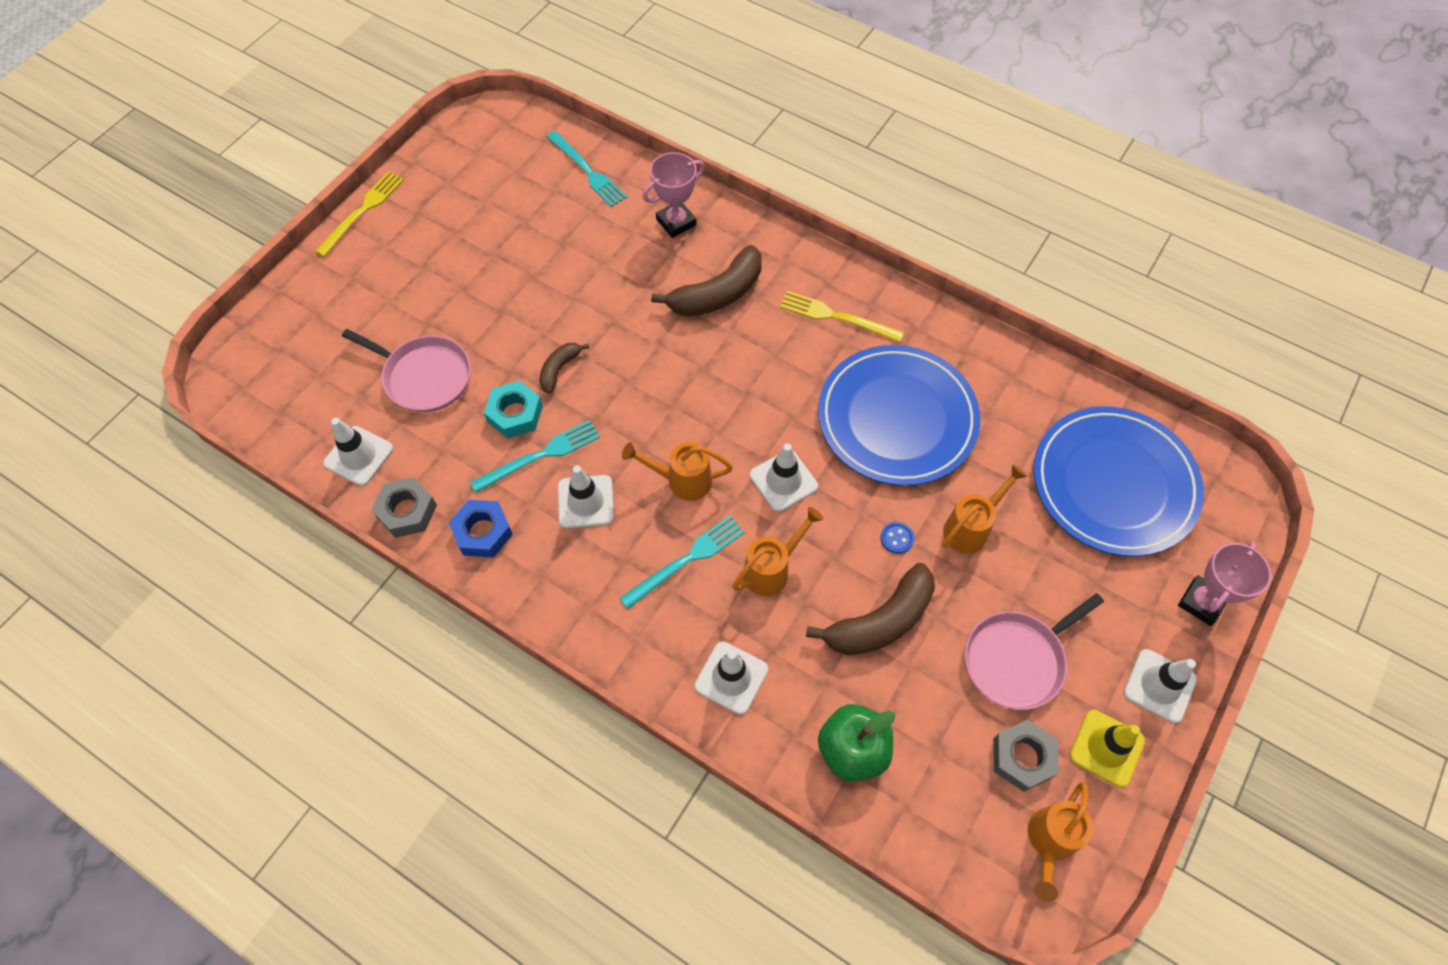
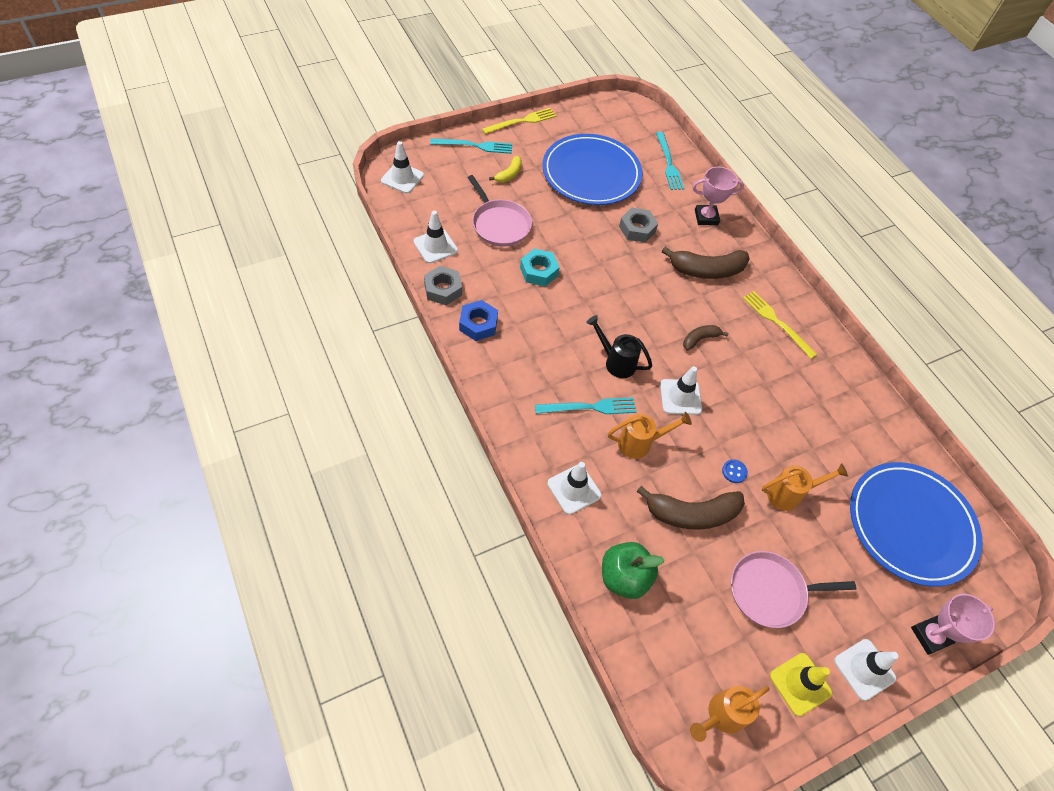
camera: 25 degrees right, 5 degrees down
turquoise fork [470,420,600,493] -> turquoise fork moved to [430,138,512,154]
brown banana [539,343,589,394] -> brown banana moved to [683,325,728,351]
white traffic cone [558,465,614,528] -> white traffic cone moved to [381,141,424,194]
orange watering can [622,442,733,501] -> black watering can [586,315,652,378]
blue plate [818,345,980,486] -> blue plate moved to [542,134,642,205]
grey nut [993,720,1059,792] -> grey nut moved to [619,208,658,243]
none -> yellow banana [489,156,522,183]

